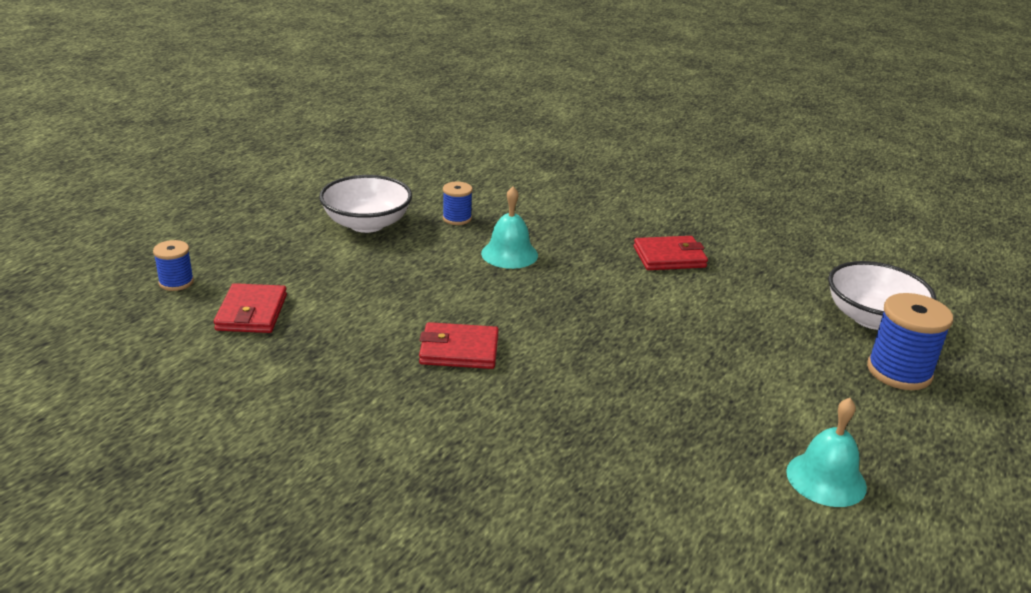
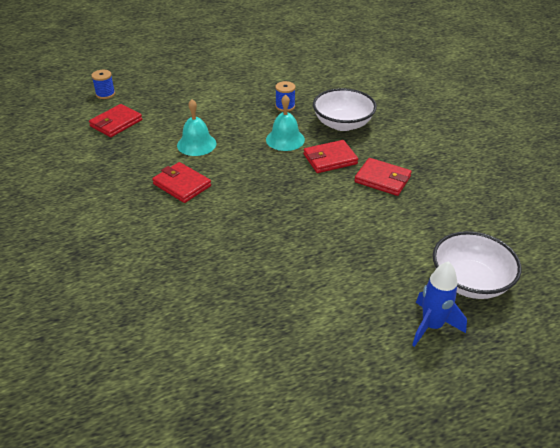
camera: 40 degrees right, 10 degrees up
white bowl [319,175,412,233] -> white bowl moved to [313,88,377,131]
turquoise bell [786,398,867,507] -> turquoise bell moved to [177,99,216,156]
blue spool [867,293,953,390] -> blue rocket [412,261,467,347]
none -> red wallet [304,140,358,173]

